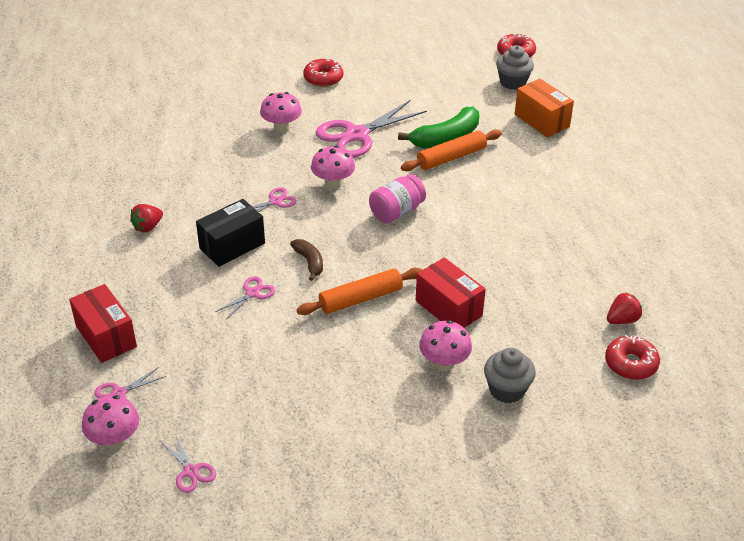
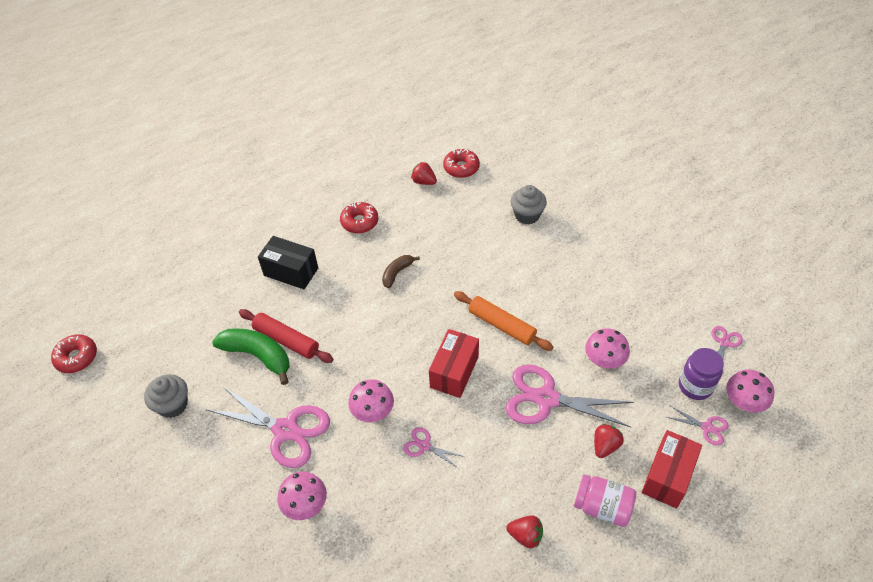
camera: 115 degrees left, 10 degrees up
black box [196,199,265,267] -> black box moved to [258,236,318,289]
pink scissors [215,276,275,319] -> pink scissors [505,364,634,427], size x2.14
brown banana [290,239,323,281] -> brown banana moved to [382,255,420,288]
red donut [303,58,343,87] -> red donut moved to [340,202,378,234]
pink jar [369,174,426,223] -> pink jar moved to [574,474,636,527]
orange rolling pin [401,129,502,171] -> red rolling pin [239,309,333,363]
red box [416,257,486,328] -> red box moved to [429,329,479,398]
pink mushroom [419,320,472,371] -> pink mushroom moved to [585,328,630,369]
grey cupcake [496,45,534,90] -> grey cupcake moved to [144,374,188,418]
orange box [515,79,574,137] -> none
none -> red strawberry [594,424,624,458]
none -> purple jar [679,348,724,400]

